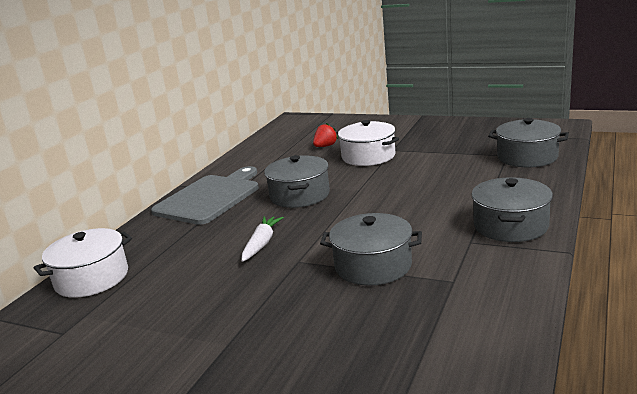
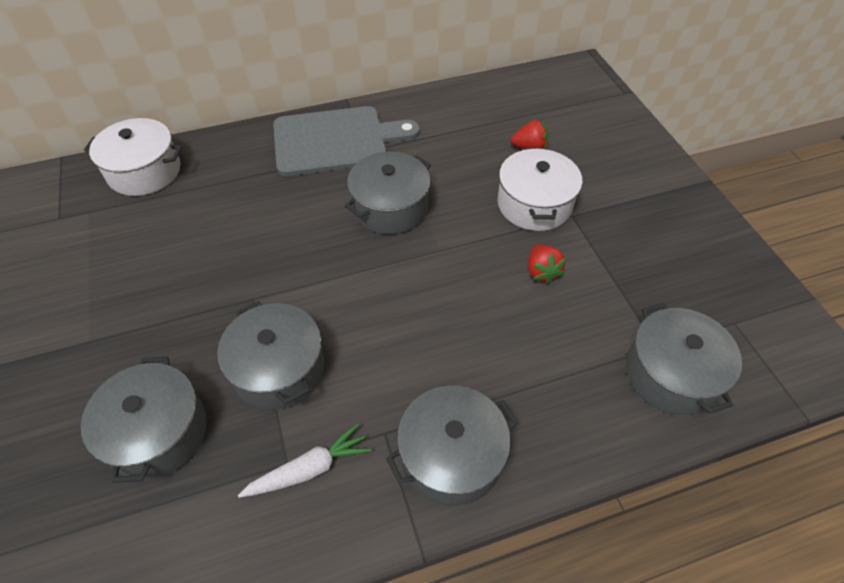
camera: 45 degrees right, 30 degrees up
white carrot [242,216,284,262] -> white carrot moved to [238,423,371,498]
none -> grey pot [81,357,207,483]
none -> red strawberry [528,244,566,284]

